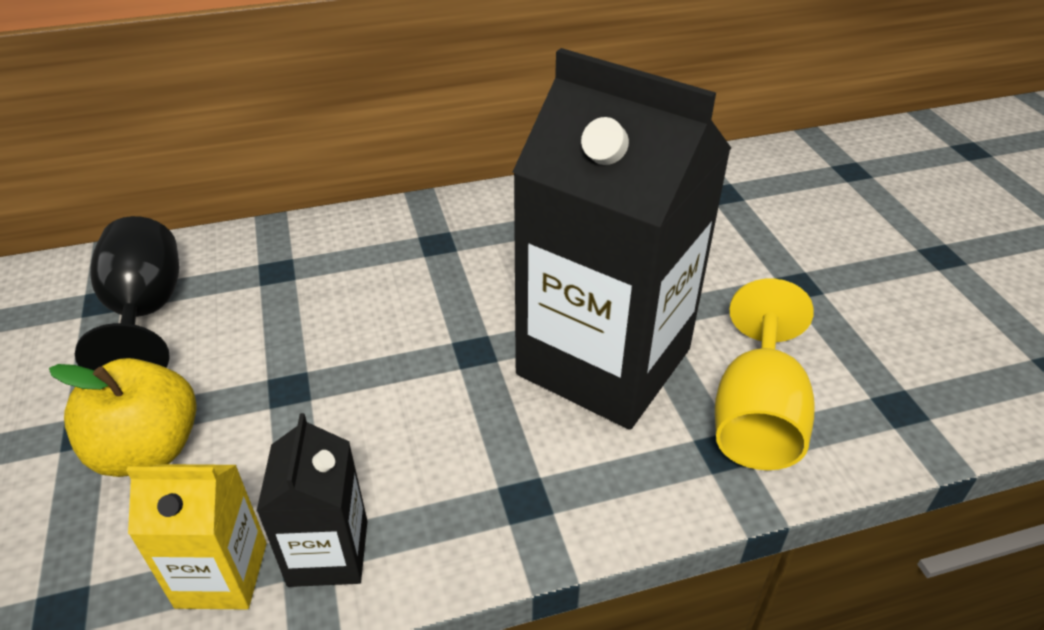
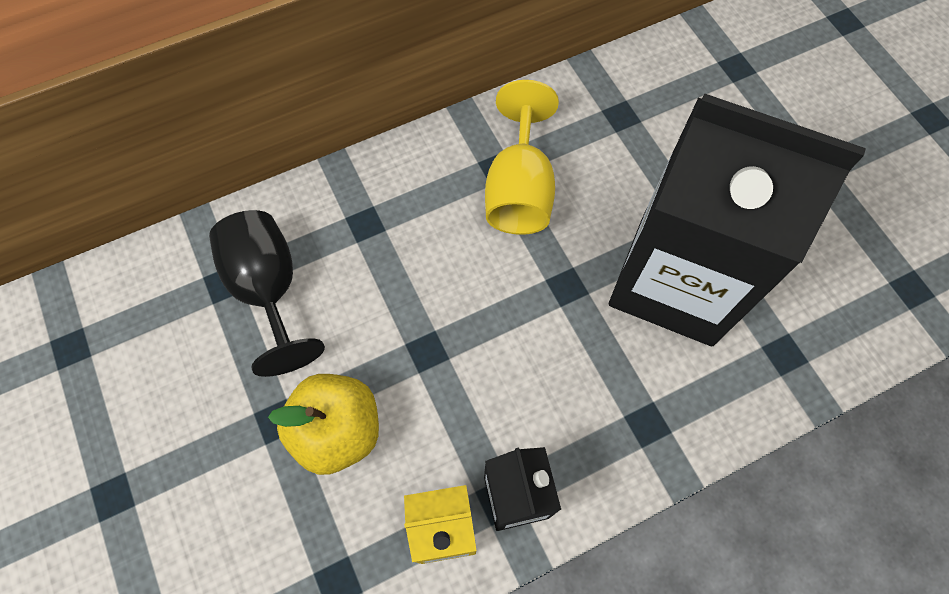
camera: 10 degrees left, 25 degrees up
yellow goblet [715,279,815,470] -> yellow goblet moved to [485,80,559,235]

